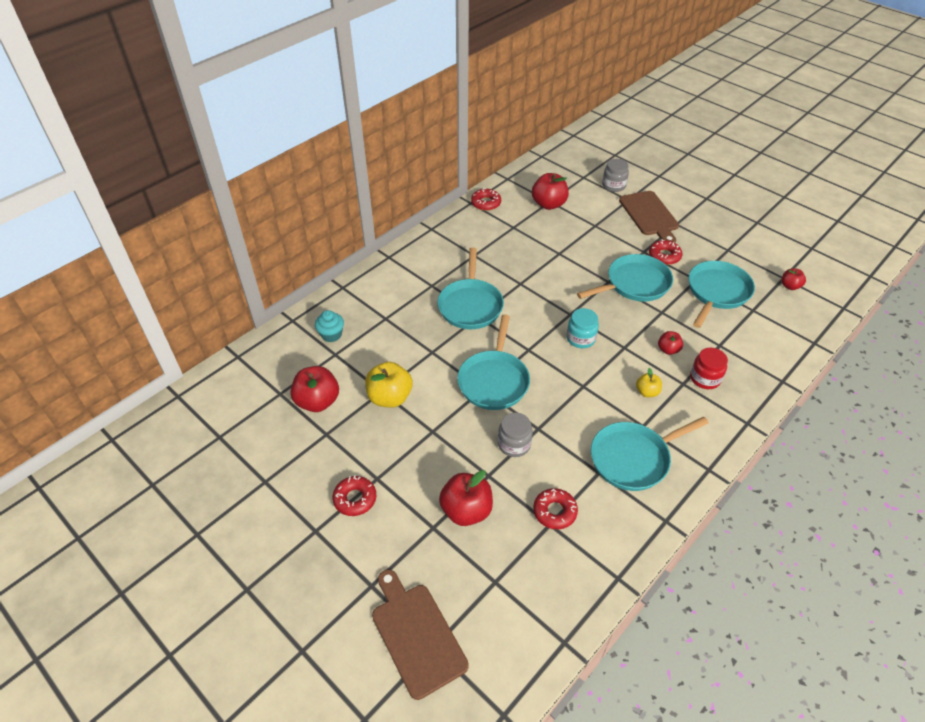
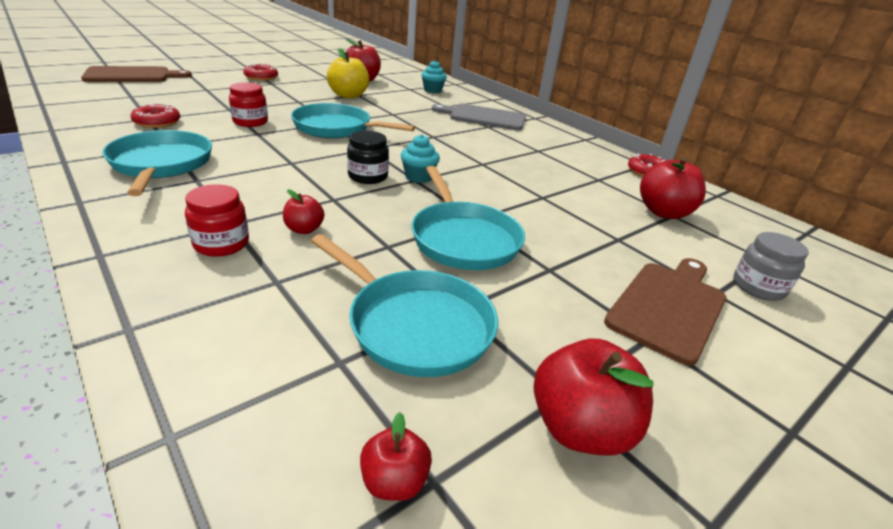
camera: 95 degrees right, 15 degrees down
turquoise pan [437,247,504,329] -> none
red apple [439,470,493,526] -> red apple moved to [534,339,653,456]
grey jar [498,413,533,457] -> red jar [229,82,268,127]
turquoise jar [567,308,599,348] -> black jar [347,131,389,184]
brown cutting board [619,191,679,243] -> brown cutting board turned 135 degrees clockwise [604,258,726,366]
yellow apple [636,368,662,397] -> none
red donut [649,239,682,265] -> none
none -> turquoise cupcake [401,134,440,183]
none -> grey cutting board [432,104,526,130]

